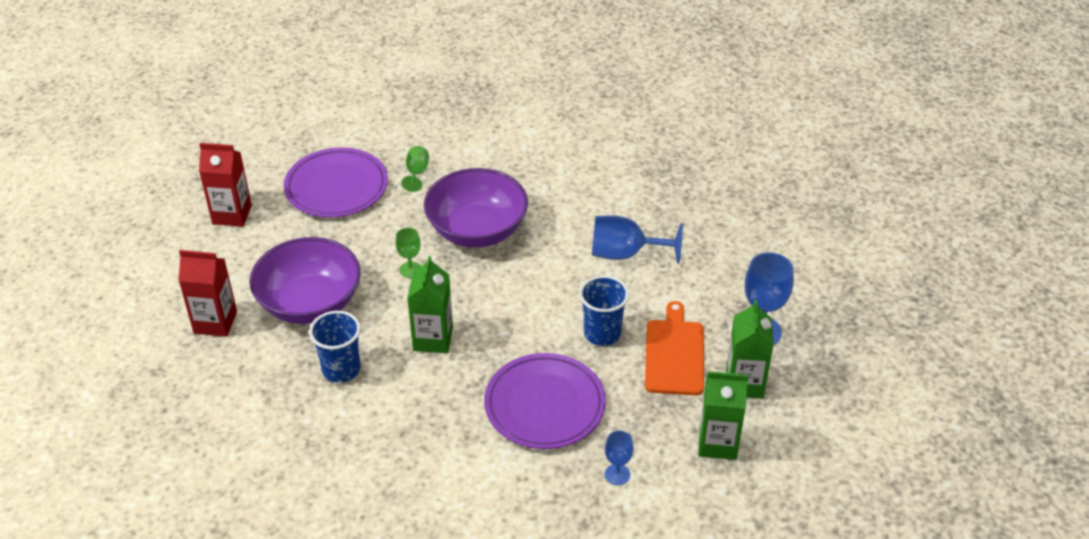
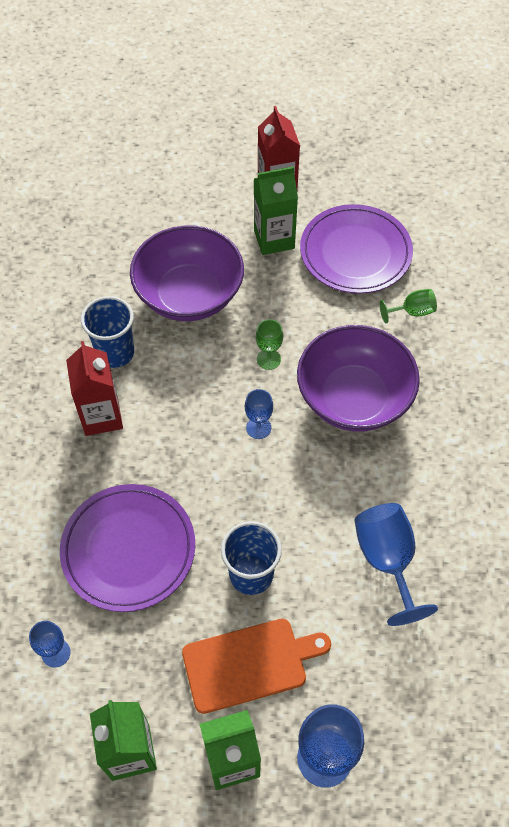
camera: 70 degrees right, 15 degrees up
red carton [178,250,237,337] -> red carton moved to [66,341,123,436]
green carton [407,256,453,353] -> green carton moved to [254,166,298,255]
none -> blue goblet [245,389,273,439]

